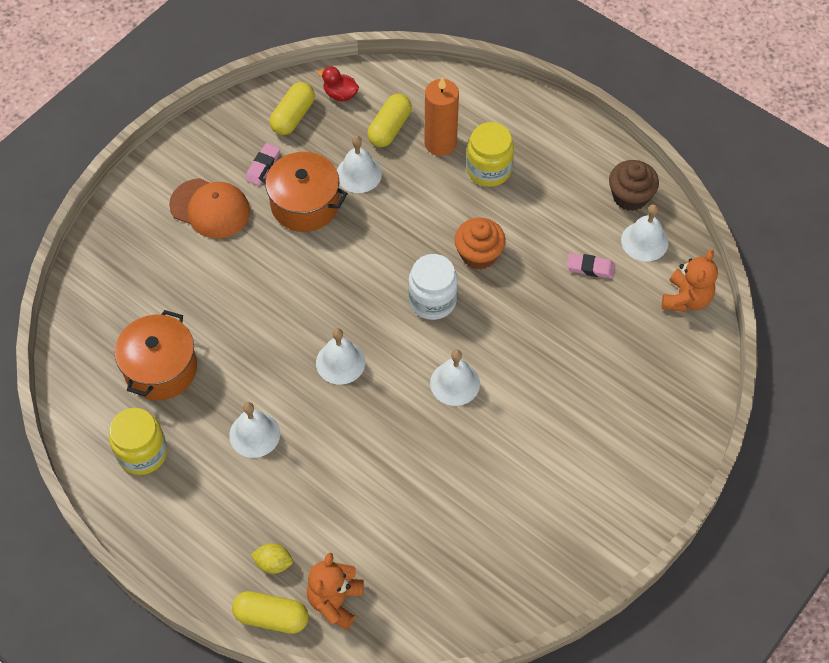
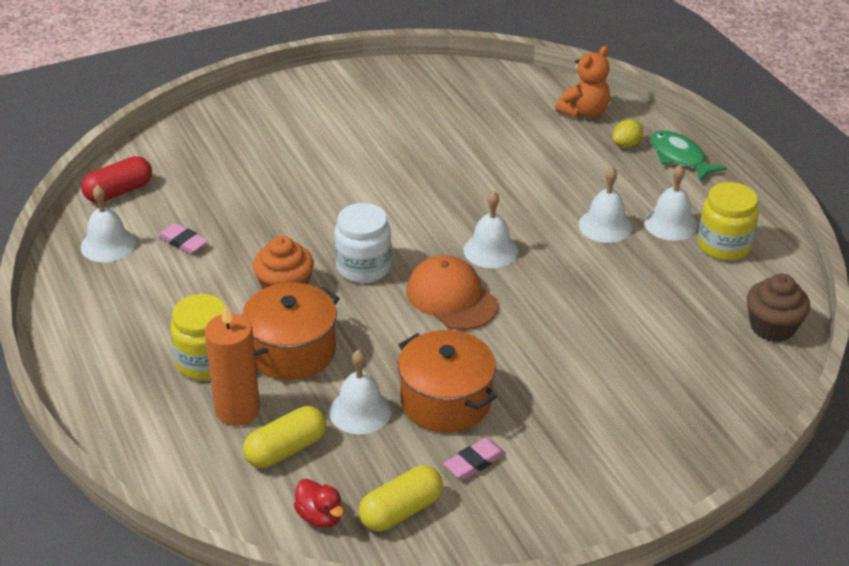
camera: 155 degrees left, 20 degrees down
orange pot [114,310,197,400] -> orange pot moved to [242,282,340,380]
orange cap [169,178,250,238] -> orange cap moved to [407,255,498,330]
yellow capsule [232,591,309,634] -> none
yellow lemon [251,543,293,574] -> yellow lemon turned 75 degrees counterclockwise [612,120,643,148]
white bell [430,350,480,406] -> white bell moved to [644,165,698,241]
brown cupcake [609,160,659,211] -> brown cupcake moved to [747,274,810,342]
orange teddy bear [662,250,718,312] -> red capsule [81,156,152,203]
none -> green fish [650,130,727,182]

